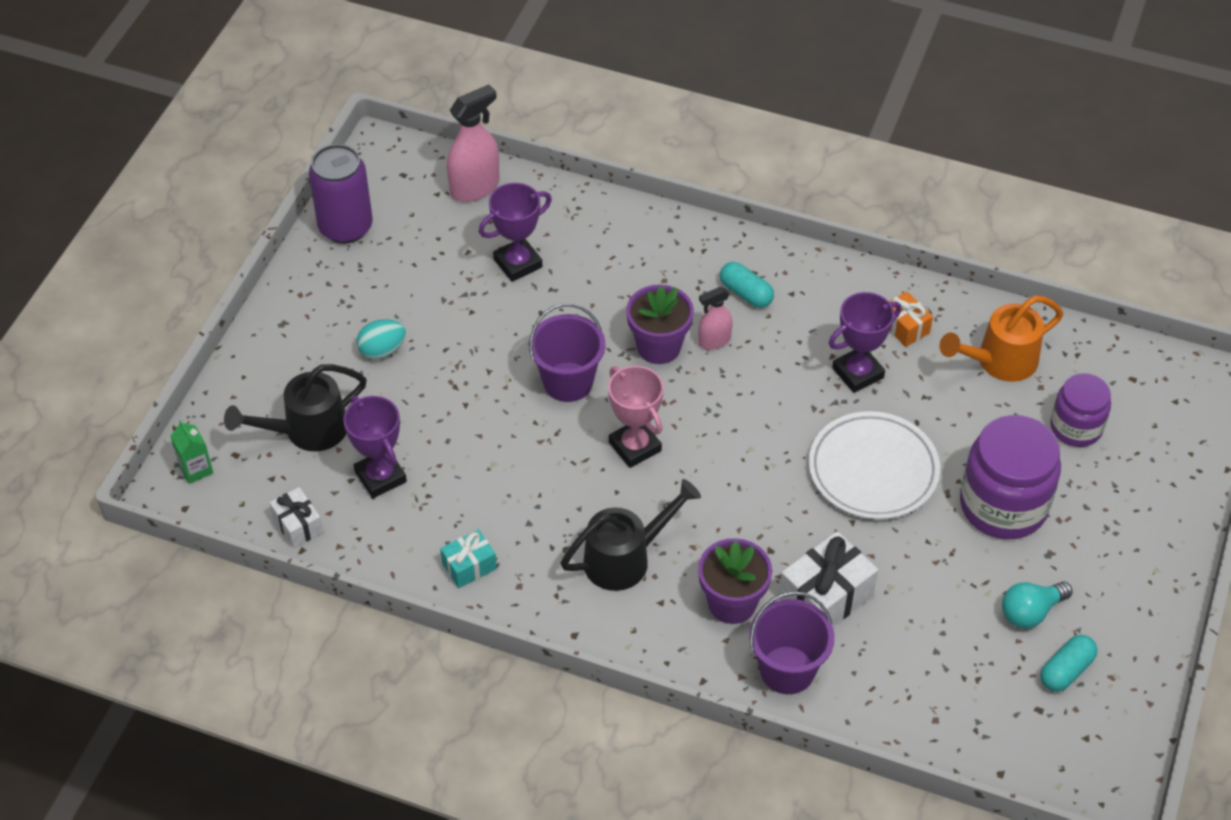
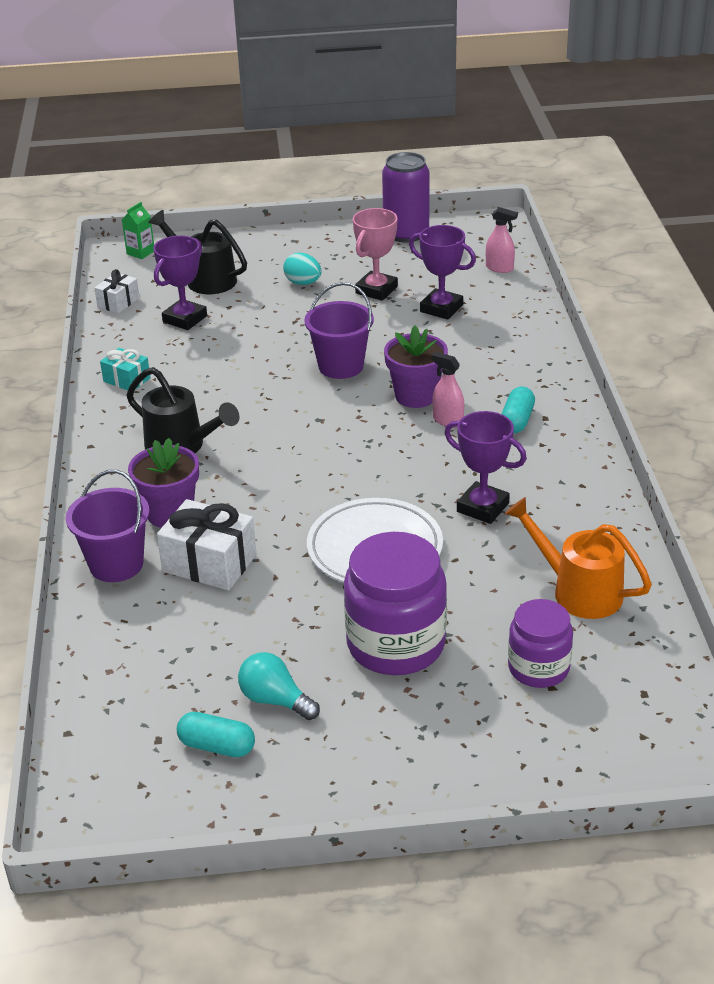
camera: 65 degrees right, 15 degrees down
pink spray bottle [447,85,500,202] -> pink spray bottle [486,207,518,273], size x0.60
pink trophy [608,366,664,468] -> pink trophy moved to [353,208,398,301]
orange gift [889,291,933,347] -> none

